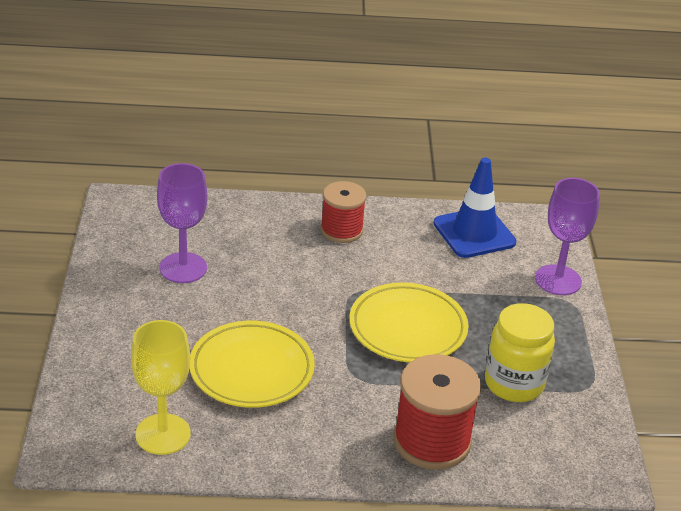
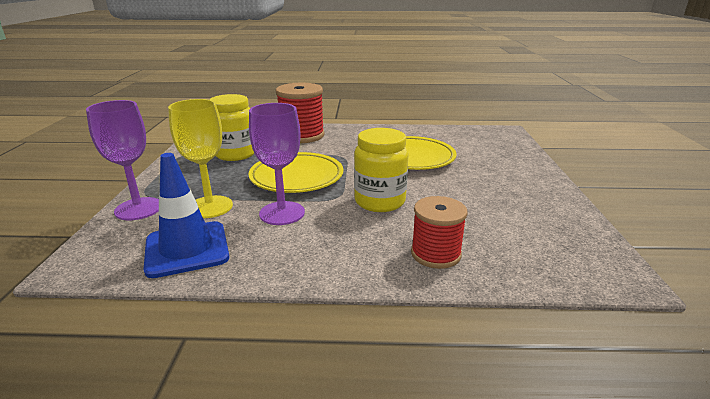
camera: 175 degrees left, 10 degrees down
yellow goblet [131,320,191,455] -> yellow goblet moved to [168,99,233,218]
purple goblet [157,163,207,283] -> purple goblet moved to [249,103,305,225]
red spool [321,181,366,243] -> red spool moved to [411,196,468,269]
none -> yellow jar [354,128,409,212]

